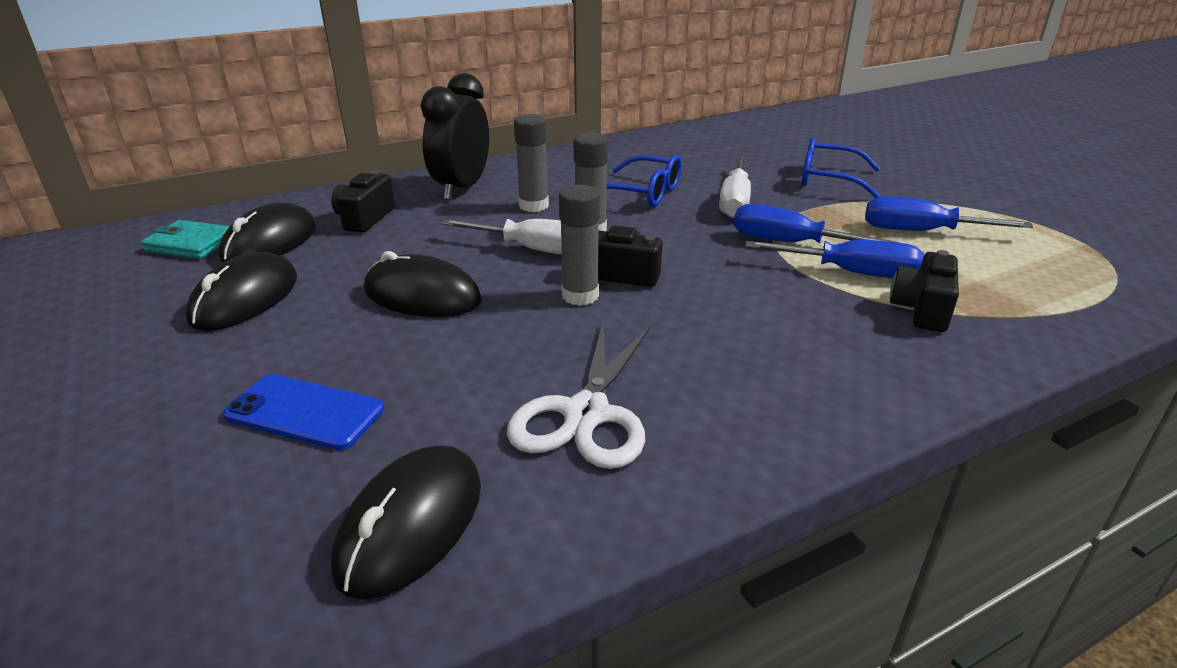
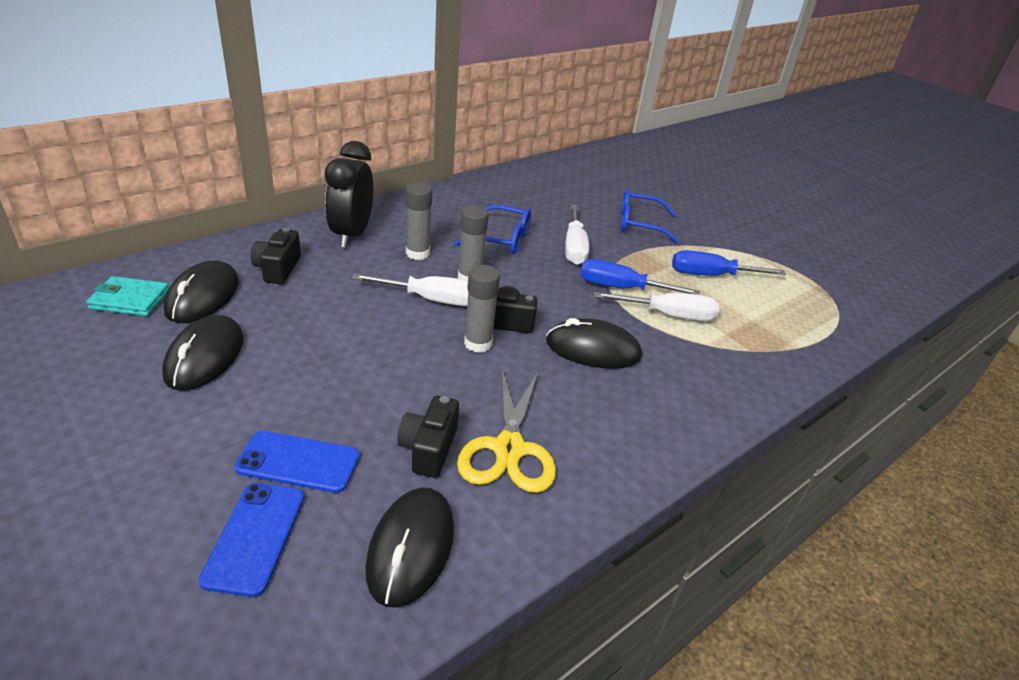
camera: 15 degrees left, 5 degrees up
black mouse [364,251,482,317] -> black mouse moved to [546,318,642,369]
white scissors [507,323,651,469] -> yellow scissors [457,369,556,493]
blue screwdriver [745,240,924,278] -> white screwdriver [594,292,719,321]
black camera [890,250,959,332] -> black camera moved to [397,396,459,478]
none -> blue phone [199,483,304,597]

